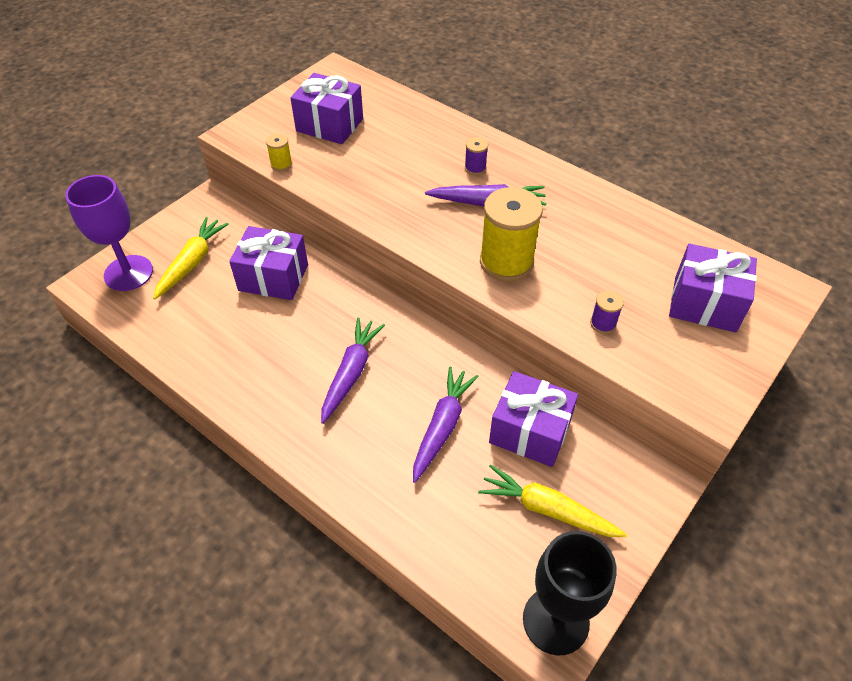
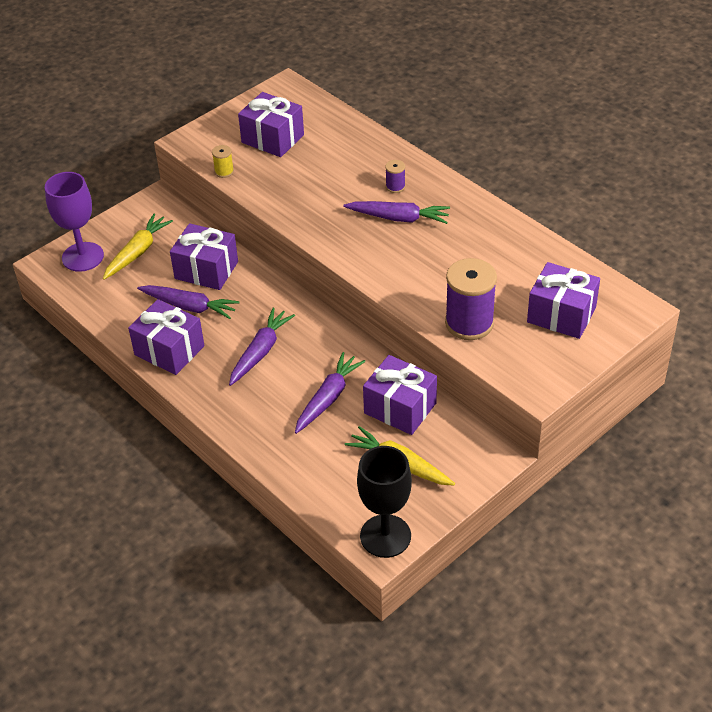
camera: 10 degrees right, 5 degrees down
yellow spool [480,187,543,282] -> none
purple spool [590,291,624,334] -> purple spool [445,258,497,340], size x2.22
none -> purple gift [128,299,204,375]
none -> purple carrot [137,285,239,319]

